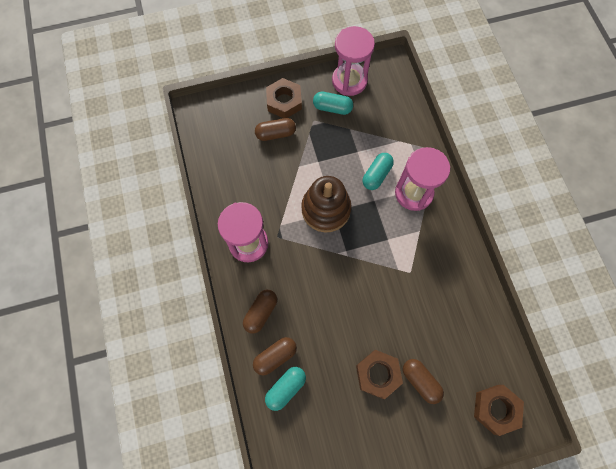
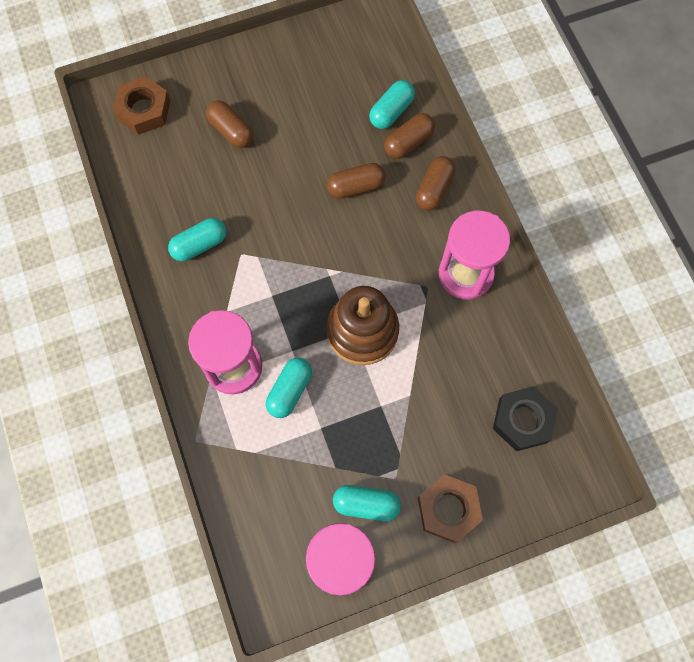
camera: 175 degrees right, 0 degrees up
brown capsule [255,118,296,141] -> brown capsule moved to [327,163,386,199]
brown nut [356,350,403,399] -> none
none -> turquoise capsule [168,218,227,261]
none -> black nut [493,386,558,451]

